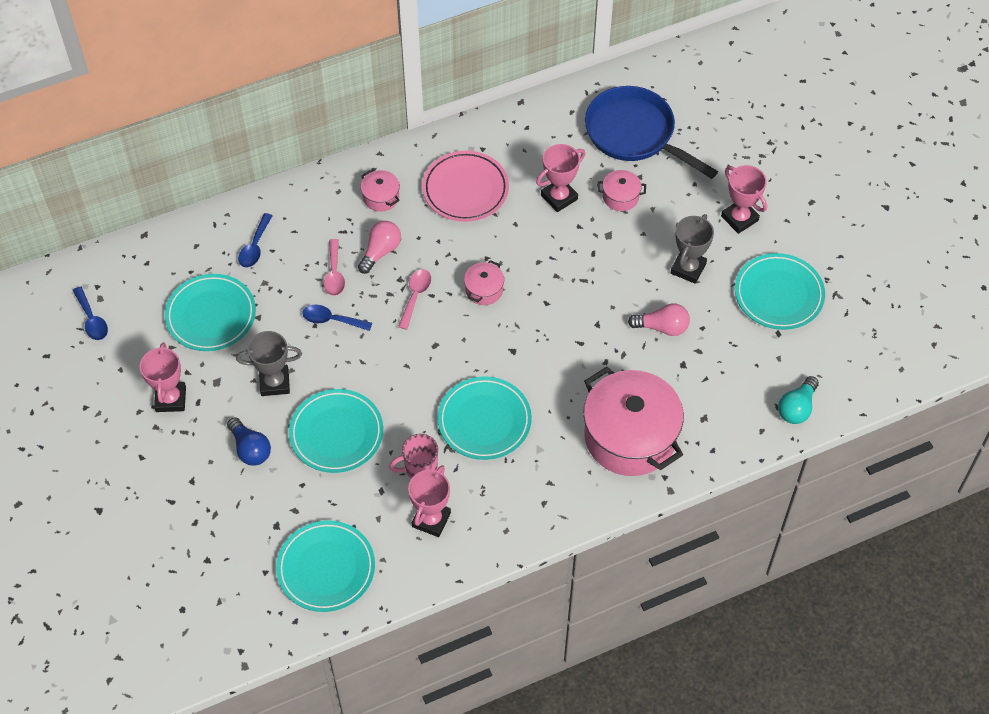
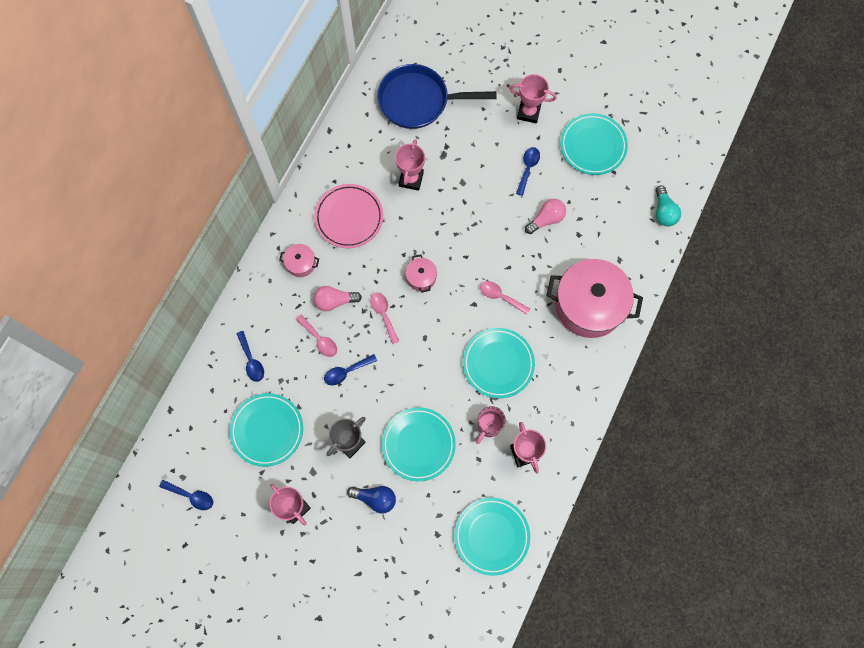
camera: 40 degrees left, 15 degrees up
pink light bulb [358,221,401,274] -> pink light bulb turned 90 degrees counterclockwise [313,286,362,311]
pink pot [597,170,646,211] -> none
grey trophy [671,214,714,284] -> blue spoon [516,147,540,196]
none -> pink spoon [480,281,530,315]

